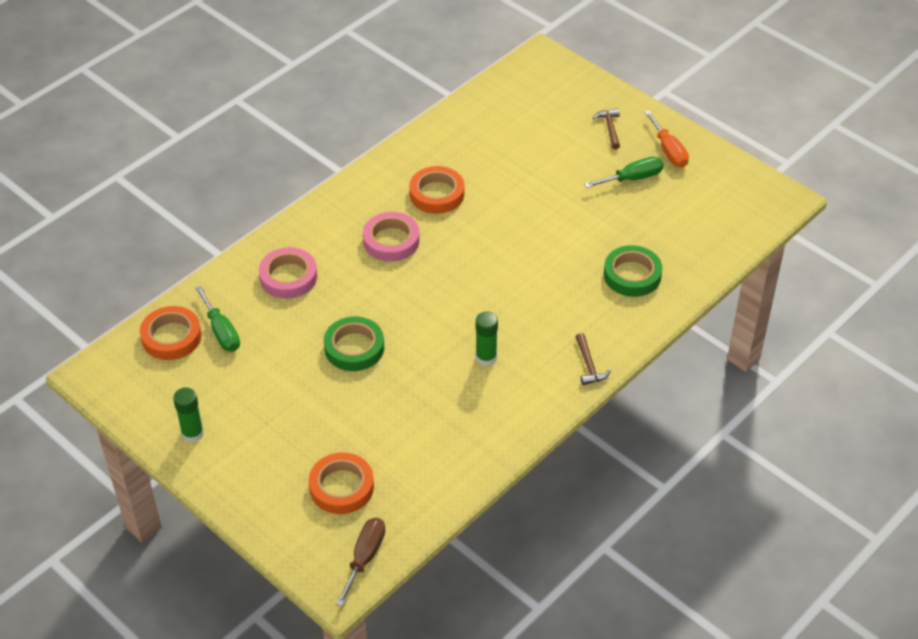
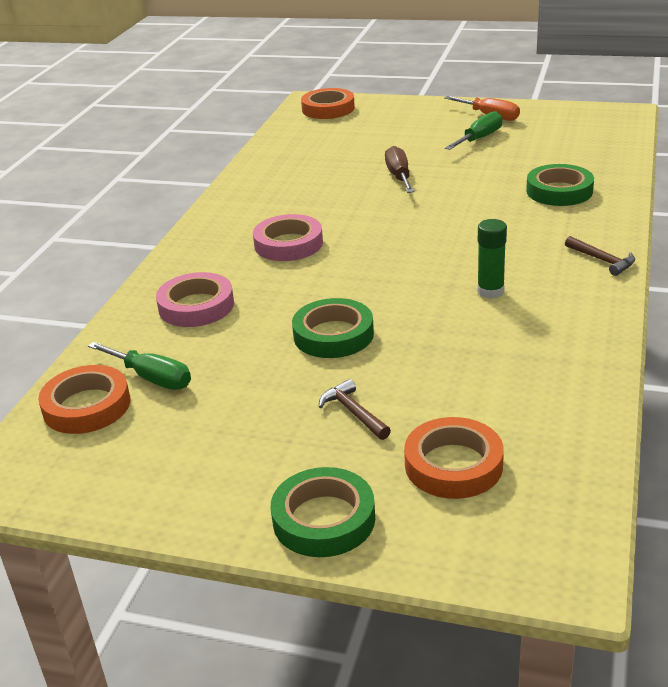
camera: 25 degrees left, 15 degrees down
green glue stick [173,387,204,442] -> none
brown screwdriver [336,518,386,606] -> brown screwdriver moved to [385,146,414,193]
orange tape [409,166,464,214] -> orange tape moved to [301,88,355,119]
brown hammer [593,109,620,150] -> brown hammer moved to [319,379,391,440]
none -> green tape [271,467,375,557]

